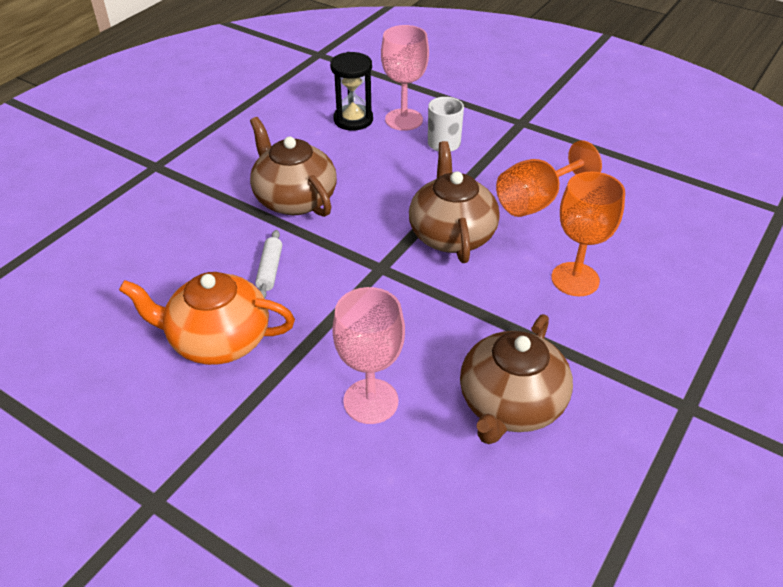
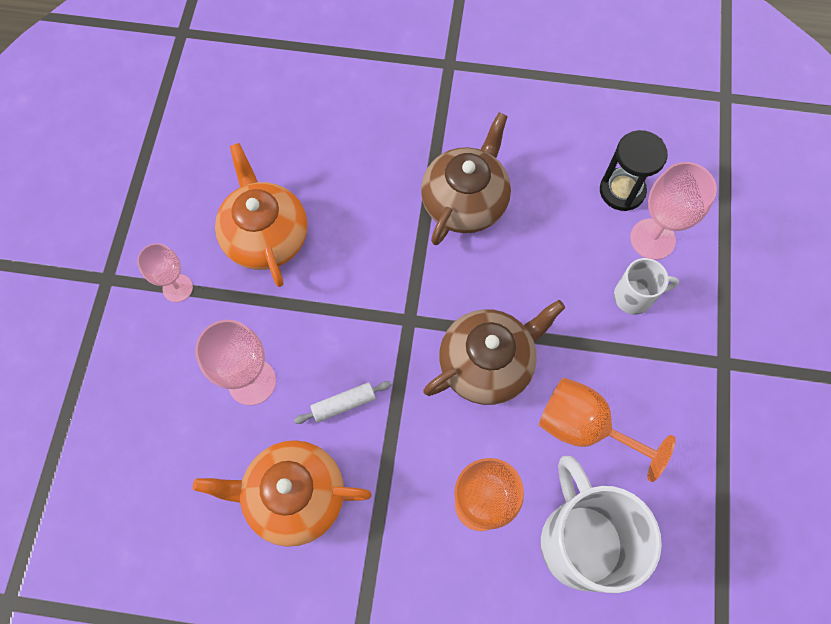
camera: 65 degrees right, 25 degrees up
white rolling pin [255,230,282,298] -> white rolling pin moved to [294,381,392,424]
brown teapot [460,314,573,444] -> orange teapot [193,440,372,547]
none -> pink goblet [137,243,193,302]
none -> white mug [541,455,662,593]

